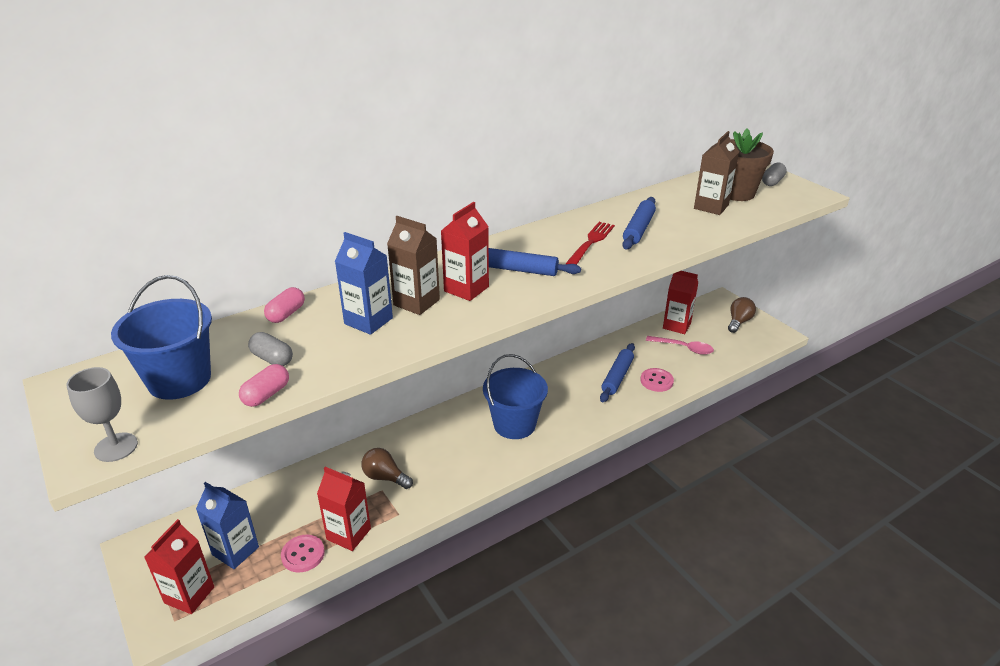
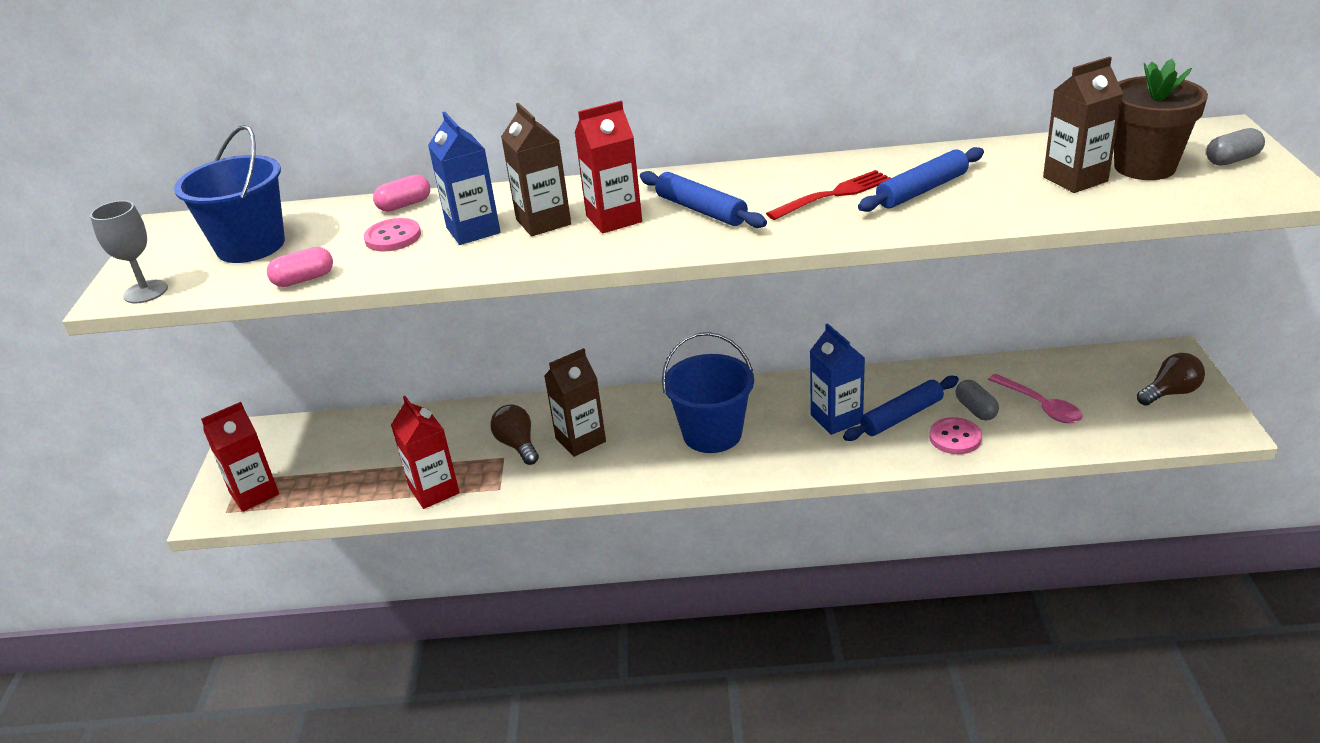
camera: 35 degrees right, 0 degrees up
blue carton [196,482,259,569] -> blue carton moved to [810,323,865,435]
grey capsule [248,332,293,366] -> grey capsule moved to [955,380,999,420]
pink button [281,535,325,573] -> pink button moved to [364,218,421,252]
red carton [663,271,698,334] -> none
none -> brown carton [544,348,606,457]

